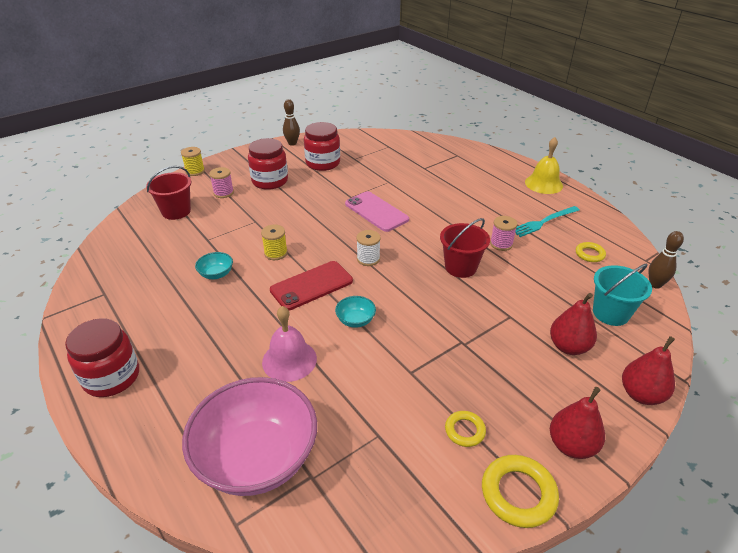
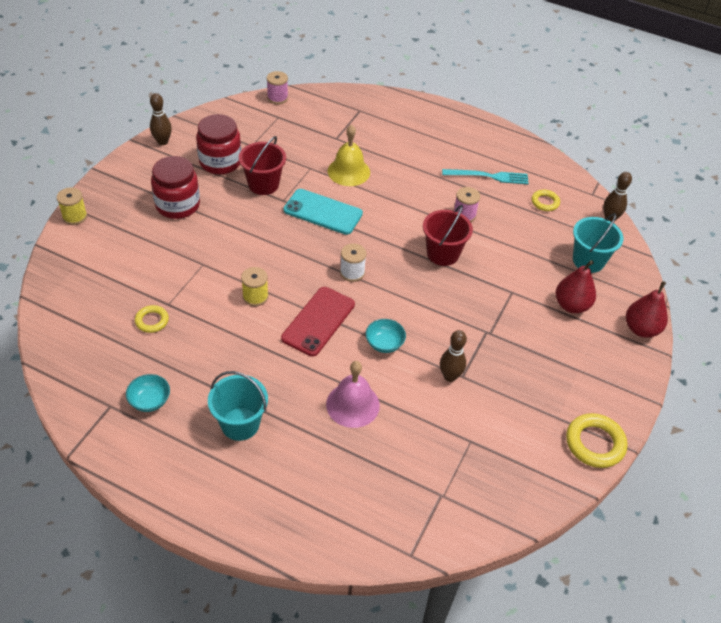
camera: 30 degrees left, 10 degrees up
red jar [65,318,139,397] -> none
red bucket [146,166,192,220] -> red bucket moved to [239,136,286,195]
pink bowl [182,377,317,496] -> none
turquoise bowl [195,252,233,279] -> turquoise bowl moved to [126,374,170,412]
pink spool [209,167,234,198] -> pink spool moved to [267,71,288,104]
pink phone [345,191,409,232] -> turquoise phone [284,189,363,235]
yellow ring [445,411,486,447] -> yellow ring moved to [135,305,169,333]
turquoise fork [515,206,580,237] -> turquoise fork turned 120 degrees counterclockwise [442,169,529,184]
yellow bell [525,137,563,194] -> yellow bell moved to [328,125,370,186]
red pear [550,387,605,459] -> none
none -> turquoise bucket [208,371,268,441]
none -> brown bowling pin [440,330,467,382]

